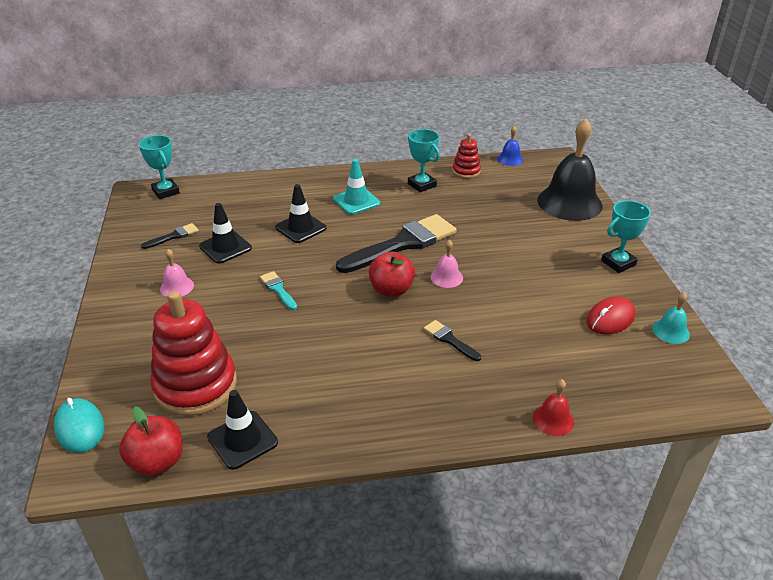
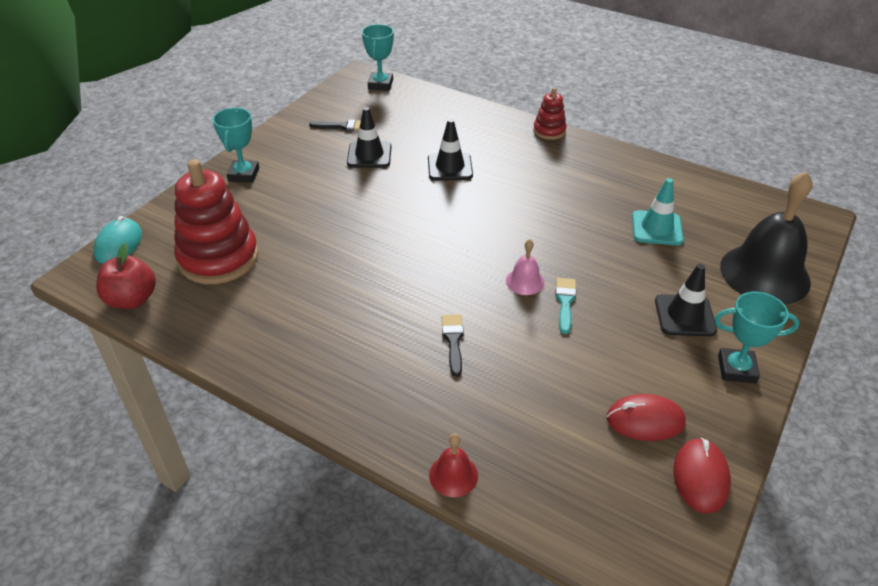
camera: 40 degrees right, 5 degrees up
pink bell [160,249,194,297] -> none
black traffic cone [207,390,278,470] -> black traffic cone moved to [655,264,717,336]
turquoise brush [260,271,297,310] -> turquoise brush moved to [555,278,576,334]
turquoise traffic cone [333,159,380,215] -> turquoise traffic cone moved to [632,178,684,245]
black brush [336,214,457,273] -> none
red apple [369,251,415,297] -> none
turquoise trophy [408,129,440,193] -> turquoise trophy moved to [212,108,259,183]
red stacking toy [452,134,481,178] -> red stacking toy moved to [533,87,567,140]
blue bell [497,126,523,166] -> none
turquoise bell [652,292,690,344] -> red mouse [673,438,731,513]

